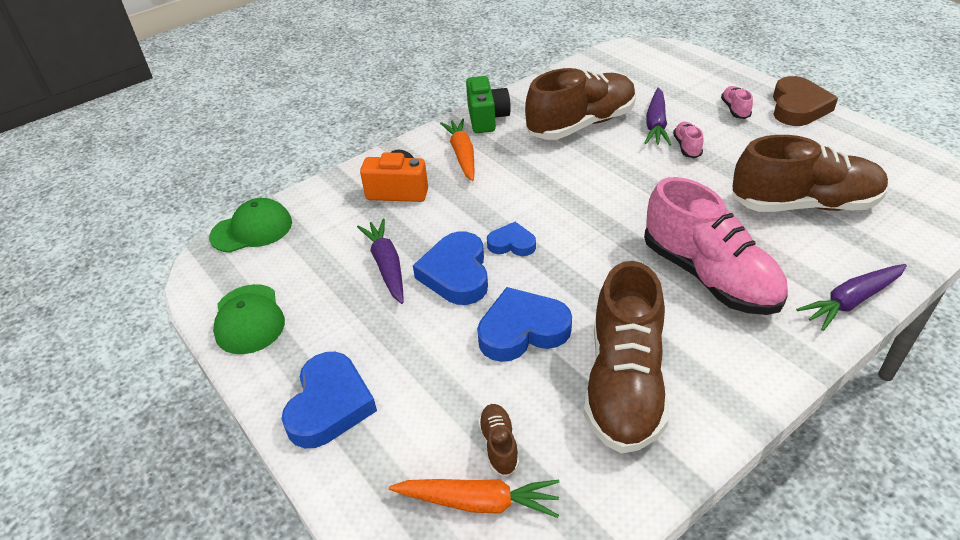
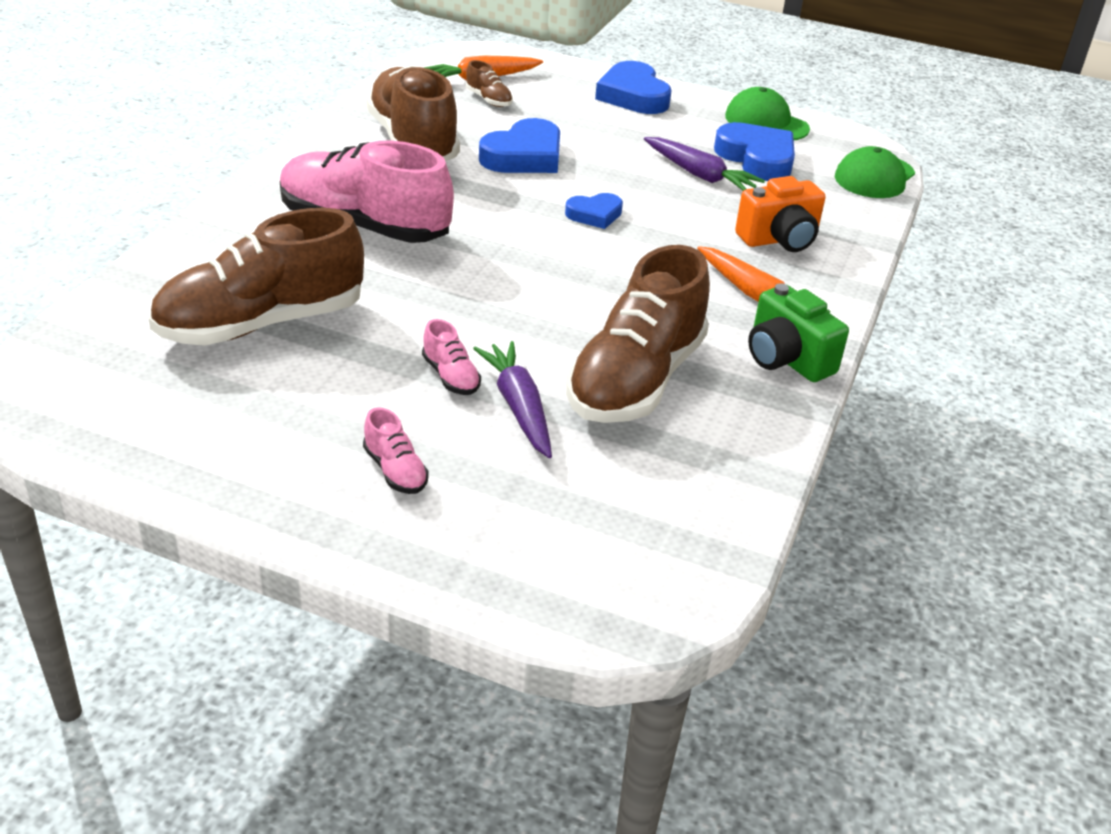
camera: 145 degrees right, 5 degrees down
blue heart [413,231,488,305] -> blue heart moved to [714,122,795,181]
brown heart [773,76,838,126] -> none
purple carrot [796,264,907,331] -> none

